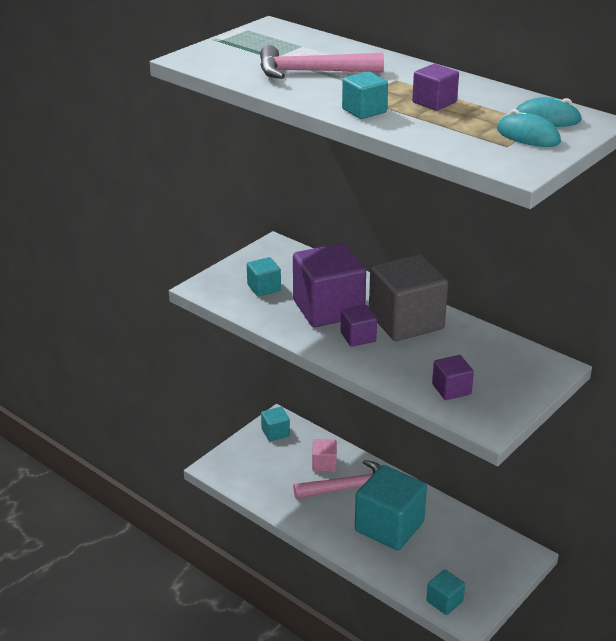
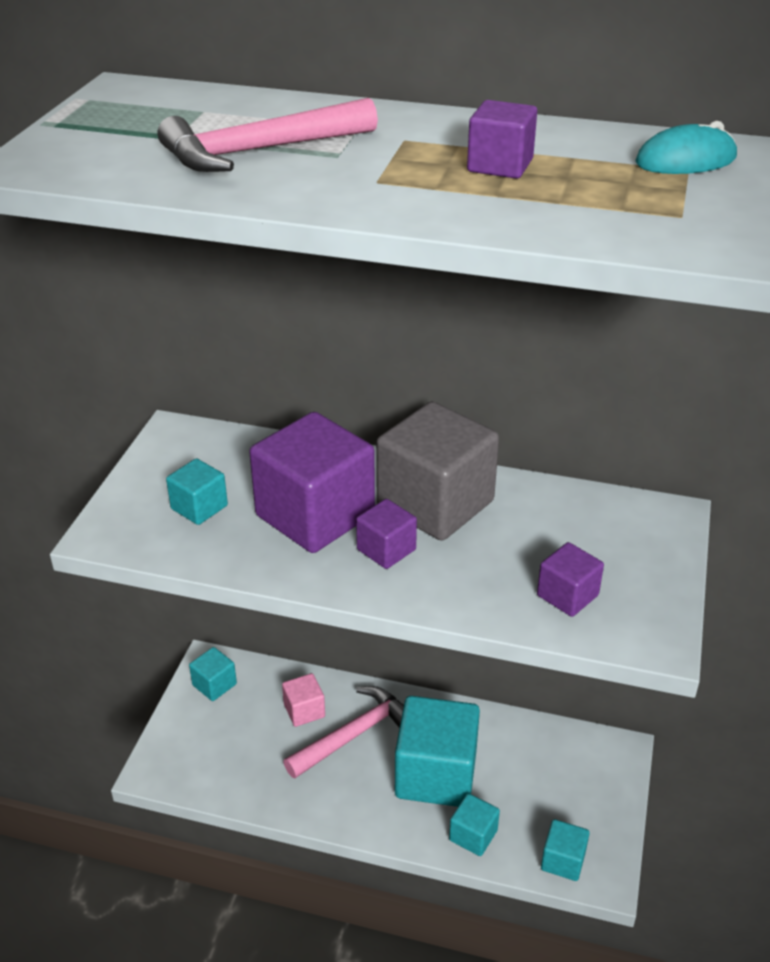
camera: 25 degrees left, 5 degrees up
turquoise cube [342,72,388,119] -> turquoise cube moved to [449,793,500,856]
turquoise mouse [497,109,561,147] -> none

